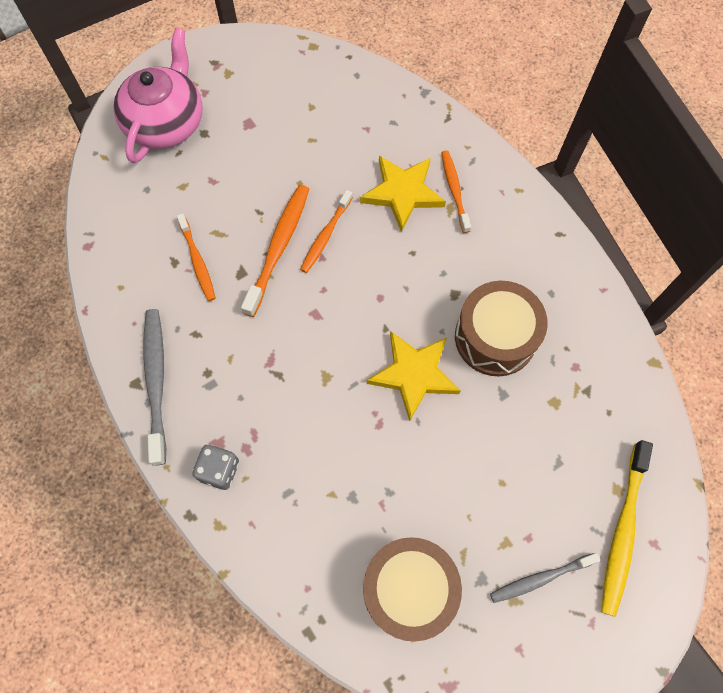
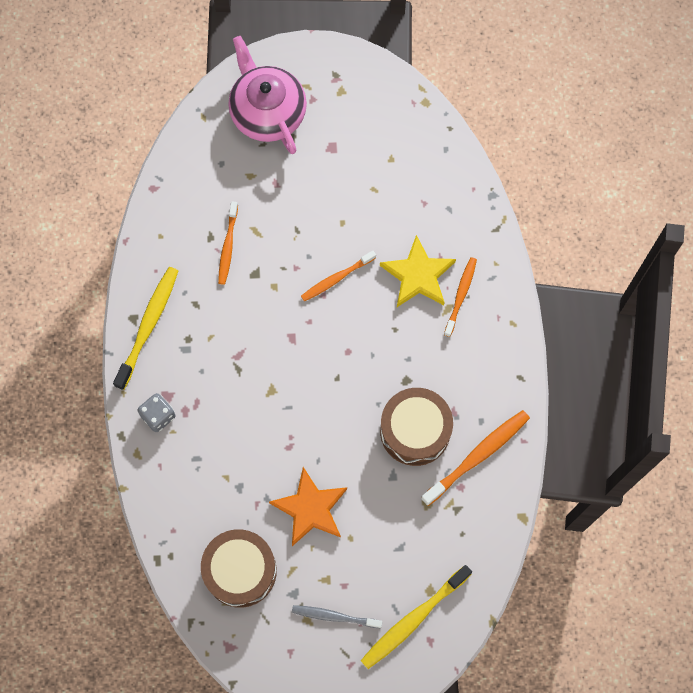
camera: 30 degrees right, 5 degrees up
pink teapot [113,28,203,163] -> pink teapot turned 75 degrees counterclockwise [228,36,307,154]
grey toothbrush [143,309,166,466] -> yellow toothbrush [113,267,178,390]
orange toothbrush [241,185,309,317] -> orange toothbrush moved to [421,410,530,506]
yellow star [367,331,461,421] -> none
none -> orange star [269,467,347,546]

